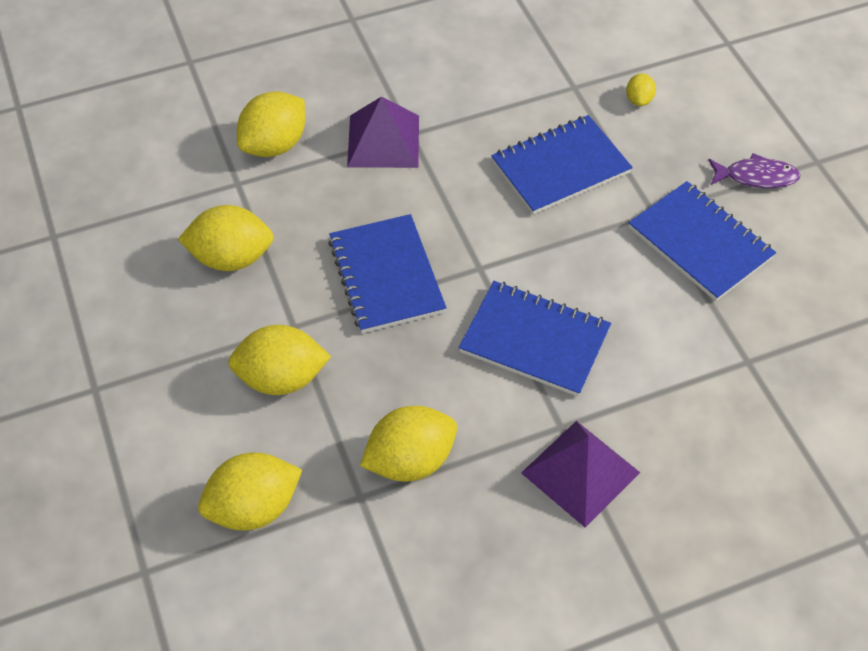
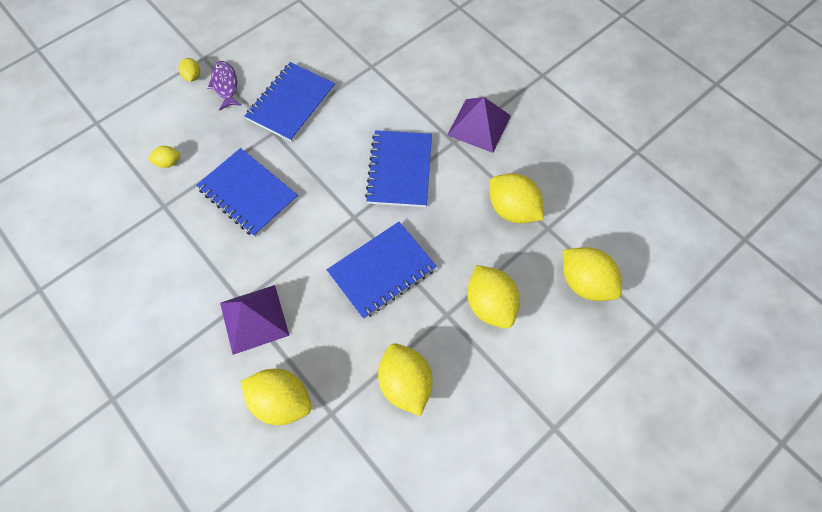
camera: 110 degrees left, 10 degrees up
none -> yellow lemon [179,58,200,82]

